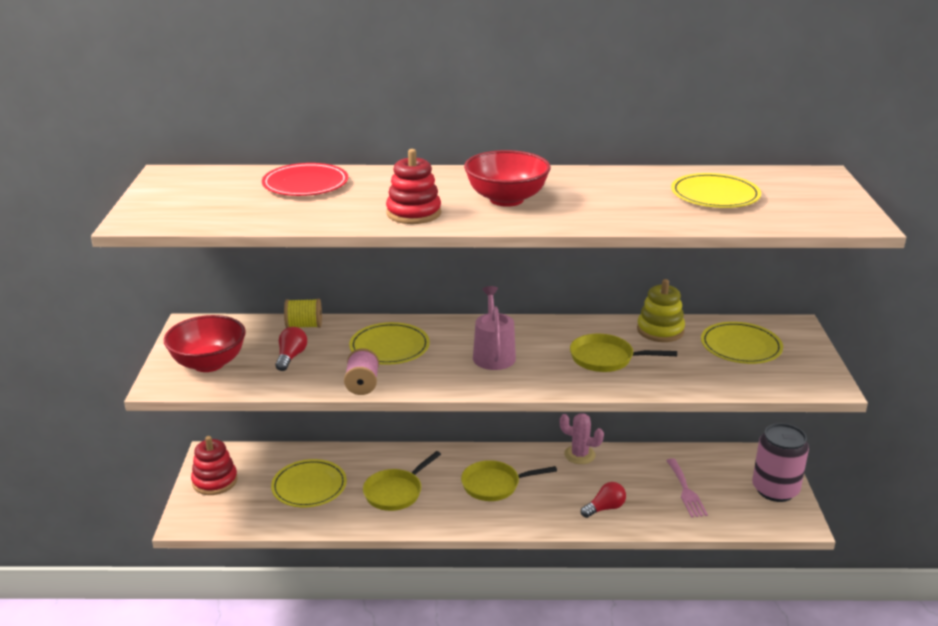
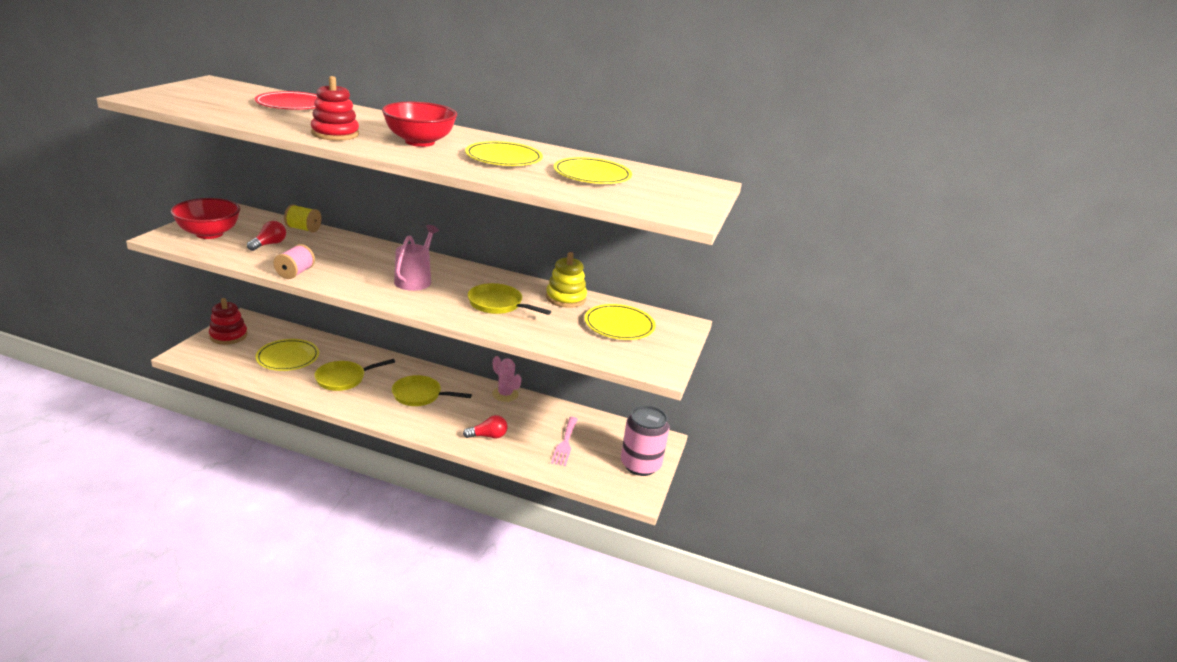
camera: 15 degrees right, 0 degrees up
yellow plate [349,322,430,365] -> yellow plate moved to [465,141,543,166]

